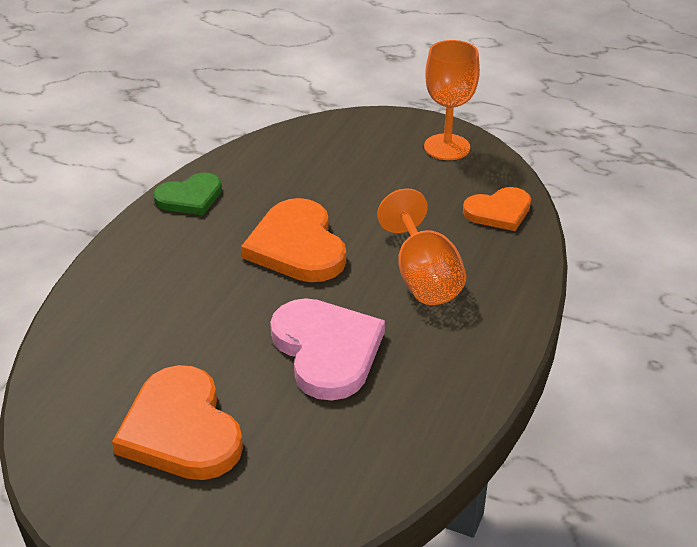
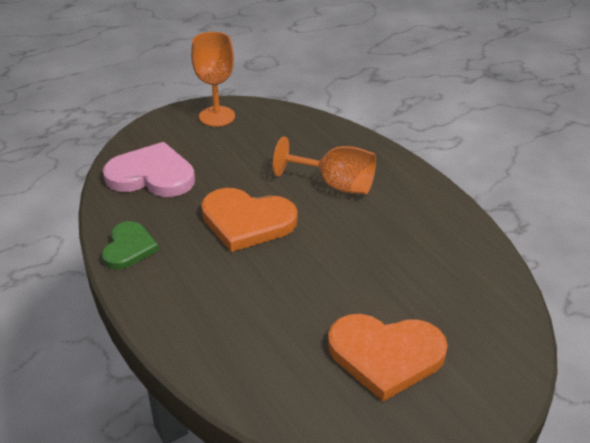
camera: 55 degrees left, 0 degrees up
pink heart [270,298,385,401] -> pink heart moved to [103,142,195,197]
orange heart [463,187,531,231] -> none

